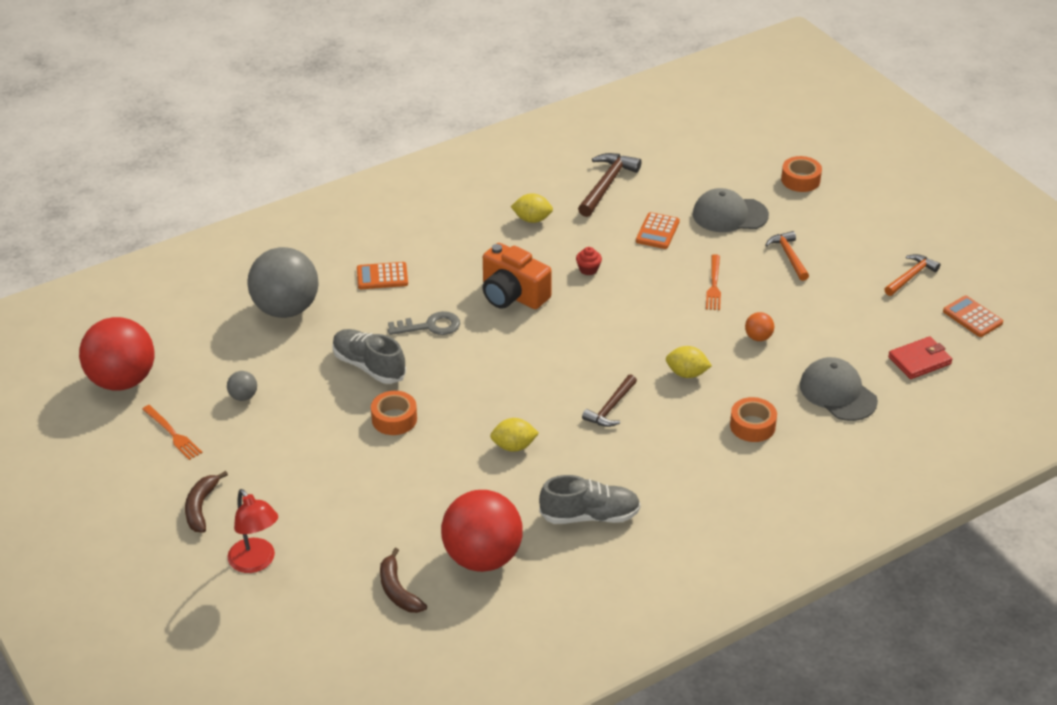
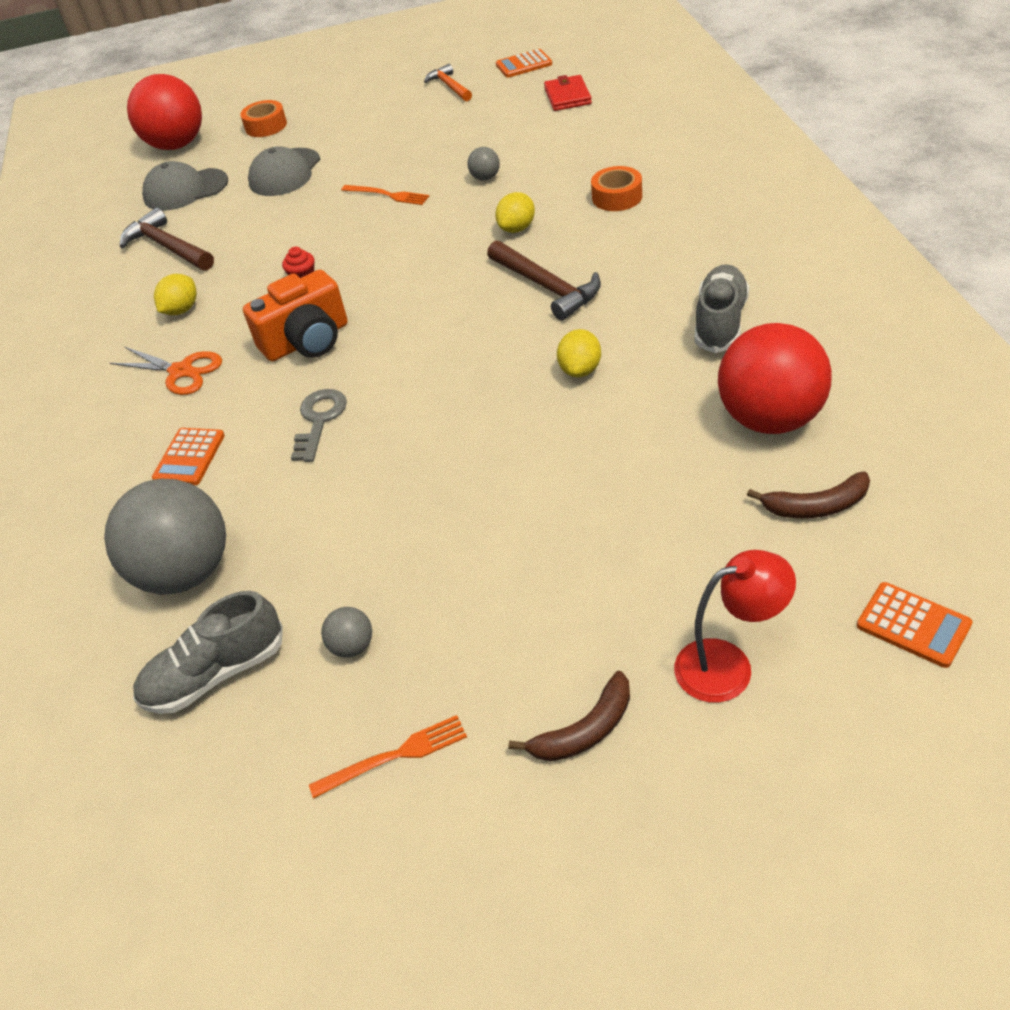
camera: 65 degrees left, 5 degrees up
red ball [79,317,154,390] -> red ball moved to [127,74,202,150]
brown banana [185,471,228,533] -> brown banana turned 60 degrees counterclockwise [509,671,630,761]
grey shoe [332,329,406,384] -> grey shoe moved to [133,591,283,714]
orange tape [371,391,417,435] -> none
brown hammer [582,374,637,427] -> brown hammer [487,240,601,321], size x1.50
orange calculator [636,212,680,249] -> orange calculator moved to [857,582,973,668]
orange ball [745,312,774,341] -> grey ball [467,147,500,181]
orange hammer [766,231,809,281] -> none
grey cap [800,357,878,421] -> grey cap moved to [142,161,228,211]
none -> orange scissors [110,347,222,395]

